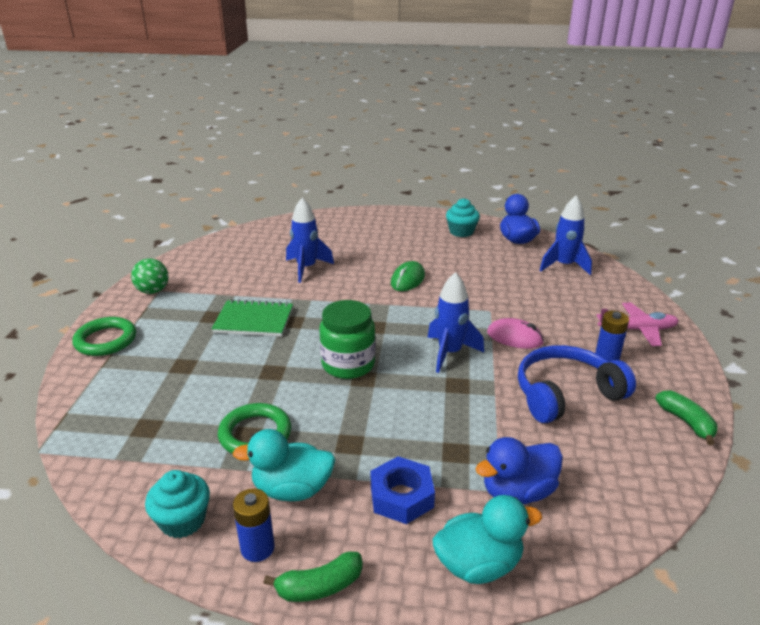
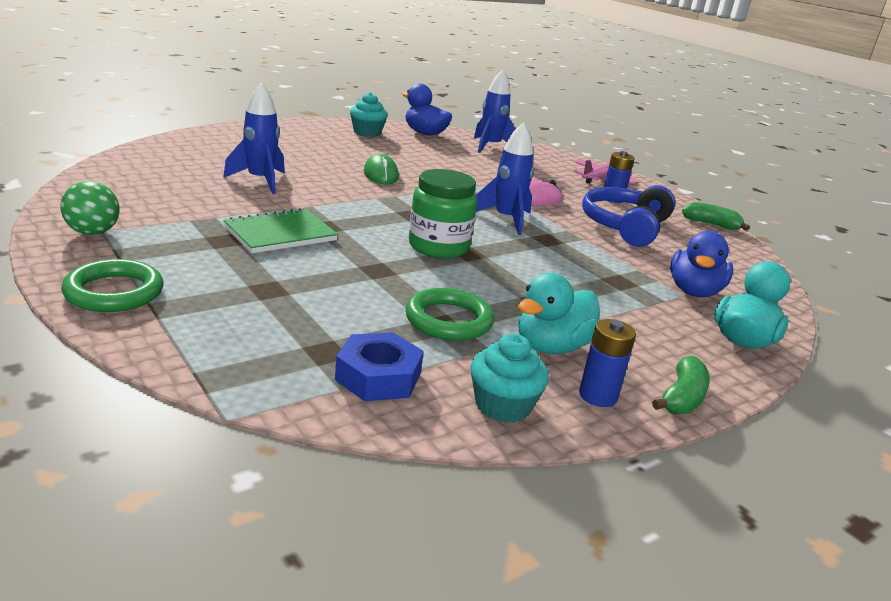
camera: 45 degrees left, 5 degrees down
blue nut [371,456,435,524] -> blue nut moved to [335,332,424,401]

